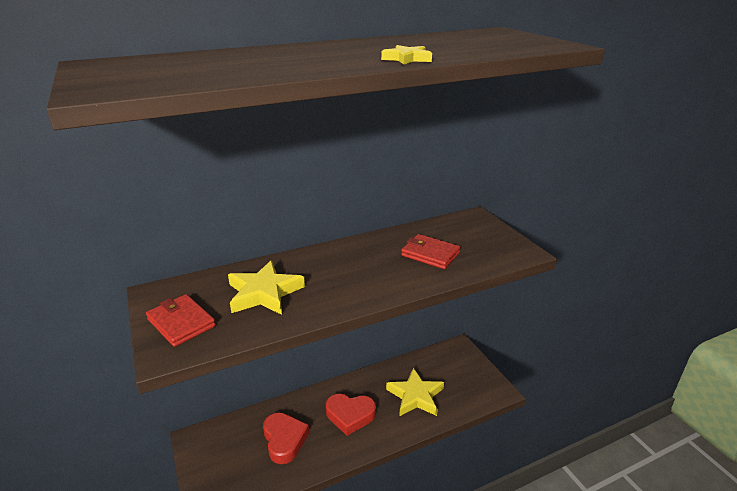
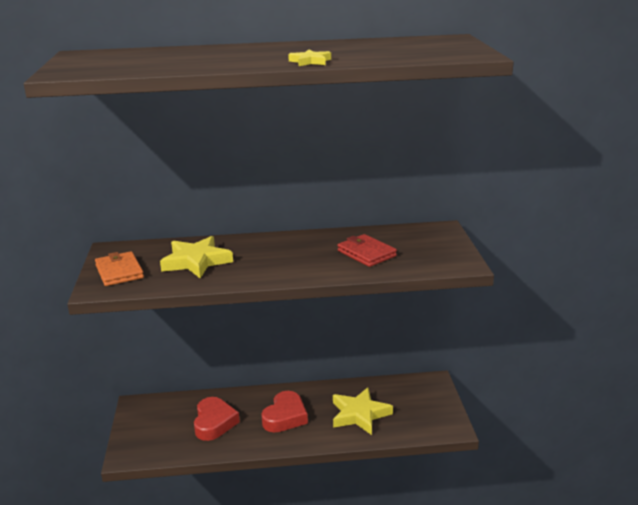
camera: 20 degrees right, 5 degrees down
red wallet [146,294,216,347] -> orange wallet [95,251,144,286]
red heart [326,394,376,436] -> red heart turned 90 degrees counterclockwise [261,391,308,433]

